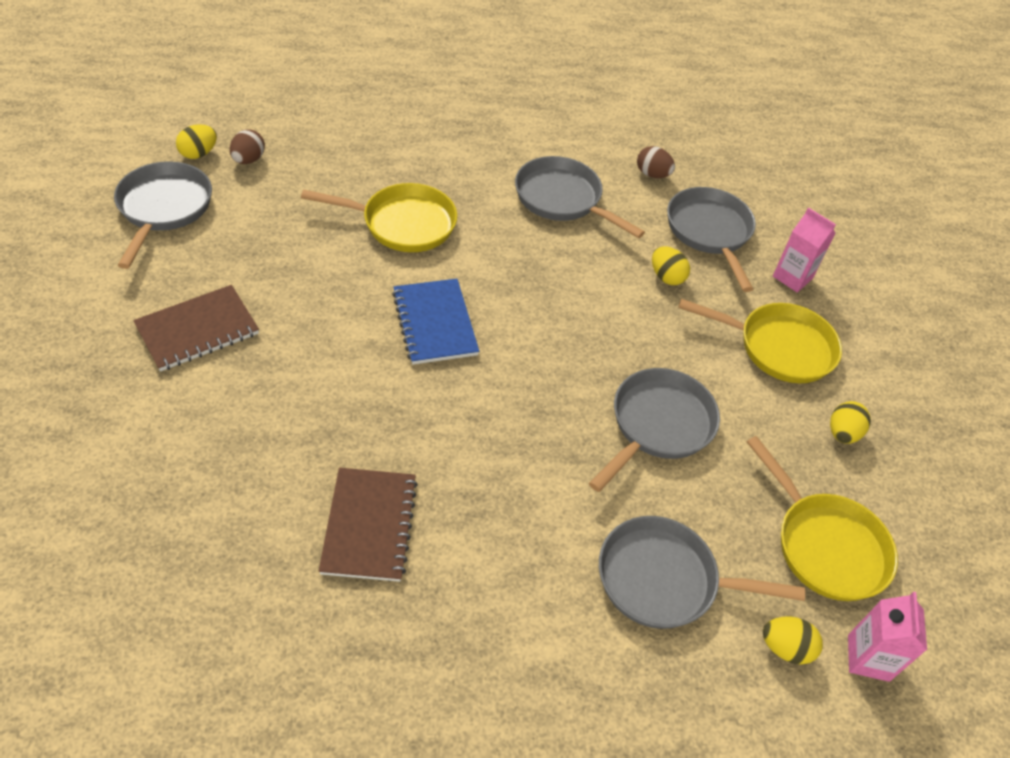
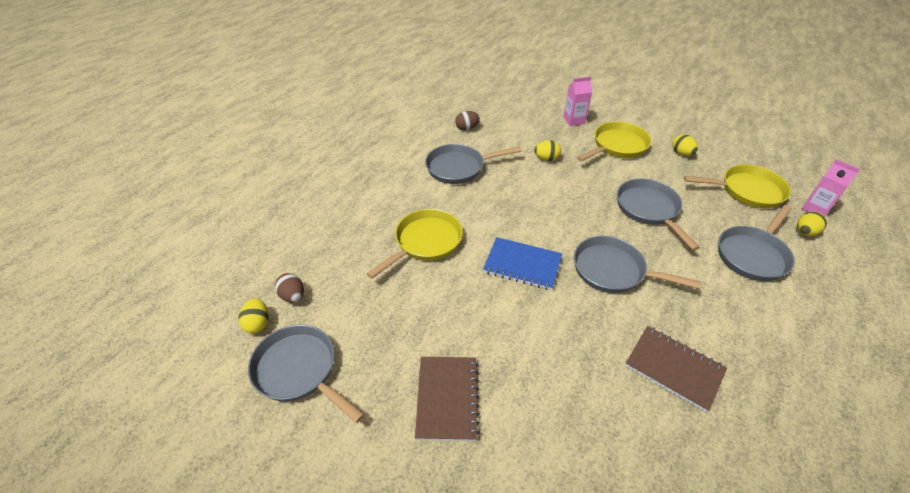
camera: 50 degrees left, 5 degrees down
grey pan [667,187,756,292] -> grey pan moved to [574,236,701,293]

